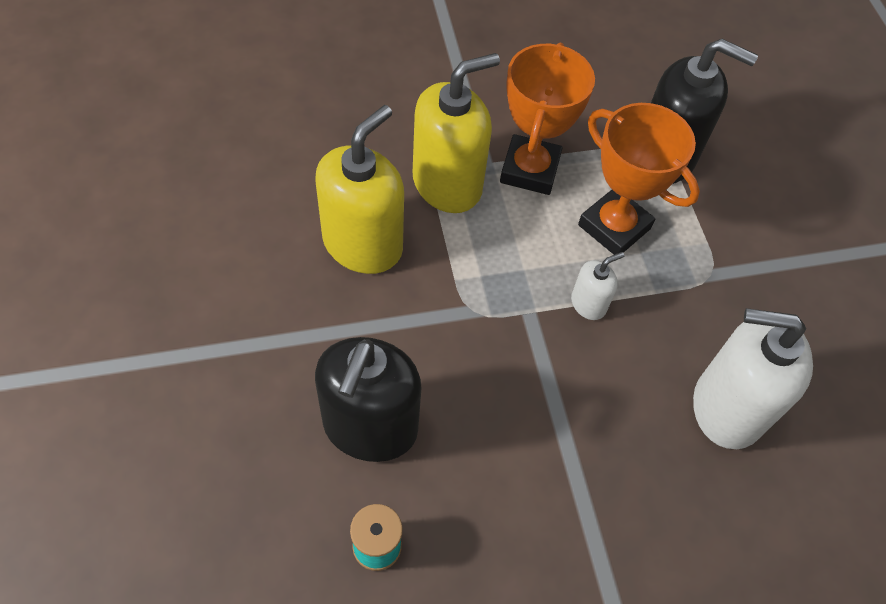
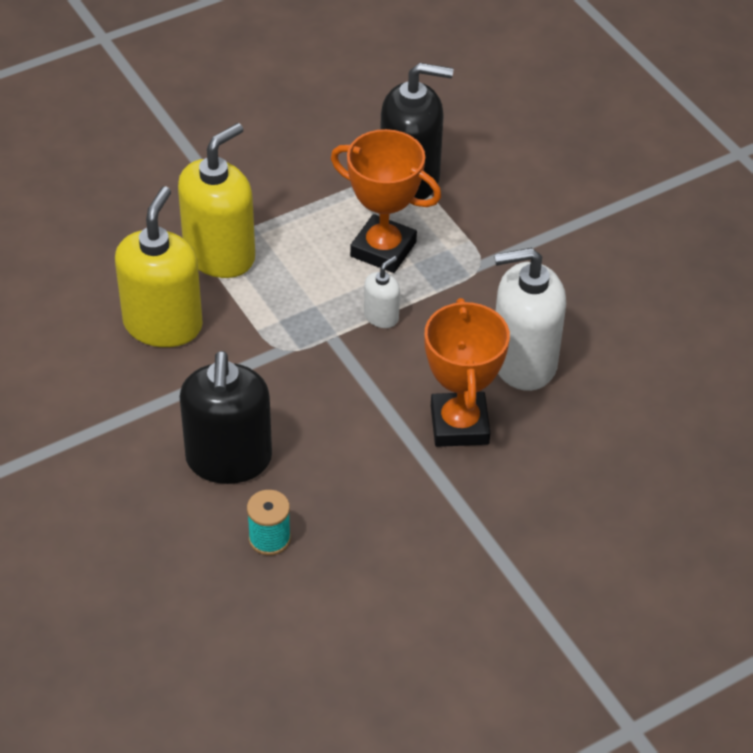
camera: 15 degrees left, 10 degrees down
orange trophy [500,43,595,195] -> orange trophy moved to [425,298,510,447]

